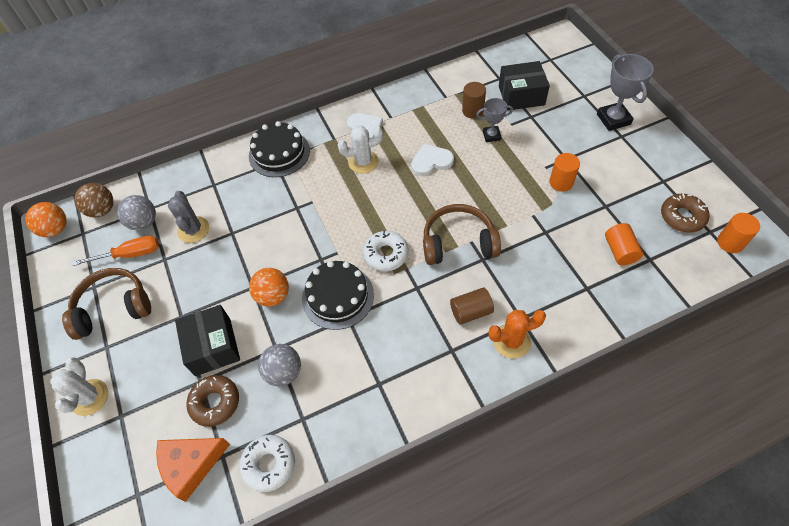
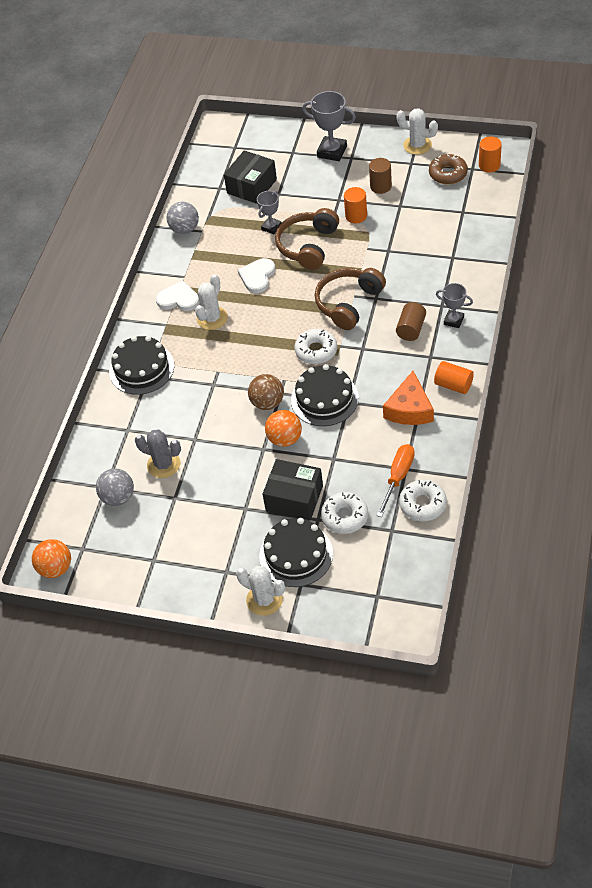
camera: 50 degrees left, 5 degrees down
brown headphones [62,268,151,340] -> brown headphones moved to [275,208,339,270]
orange screwdriver [72,236,159,266] -> orange screwdriver moved to [376,444,415,517]
brown ball [74,183,113,218] -> brown ball moved to [248,374,284,410]
orange cheese [156,438,230,502] -> orange cheese moved to [383,371,434,425]
brown donut [186,375,239,427] -> white donut [321,492,368,534]
grey ball [258,344,301,386] -> grey ball moved to [167,202,199,234]
brown cylinder [462,82,486,119] -> brown cylinder moved to [369,158,392,194]
orange cactus [488,310,546,359] -> grey trophy [436,283,473,328]
orange cylinder [605,223,643,266] -> orange cylinder moved to [434,361,474,394]
none -> black cake [259,518,333,587]
none -> white cactus [396,108,438,155]

